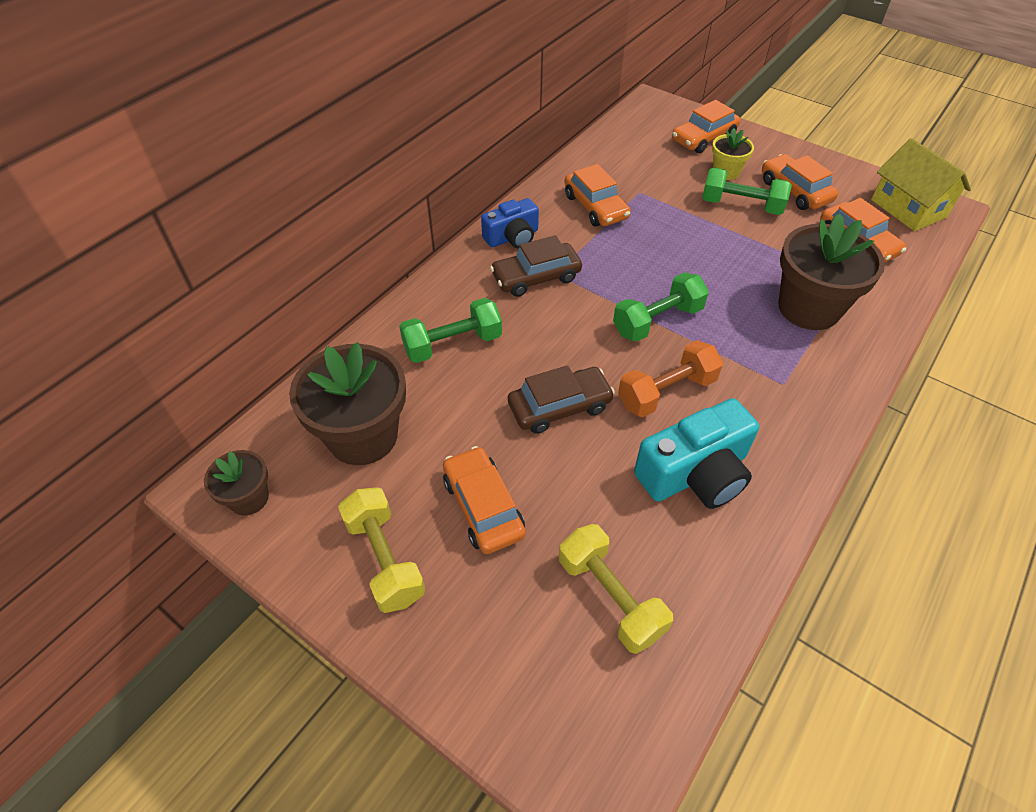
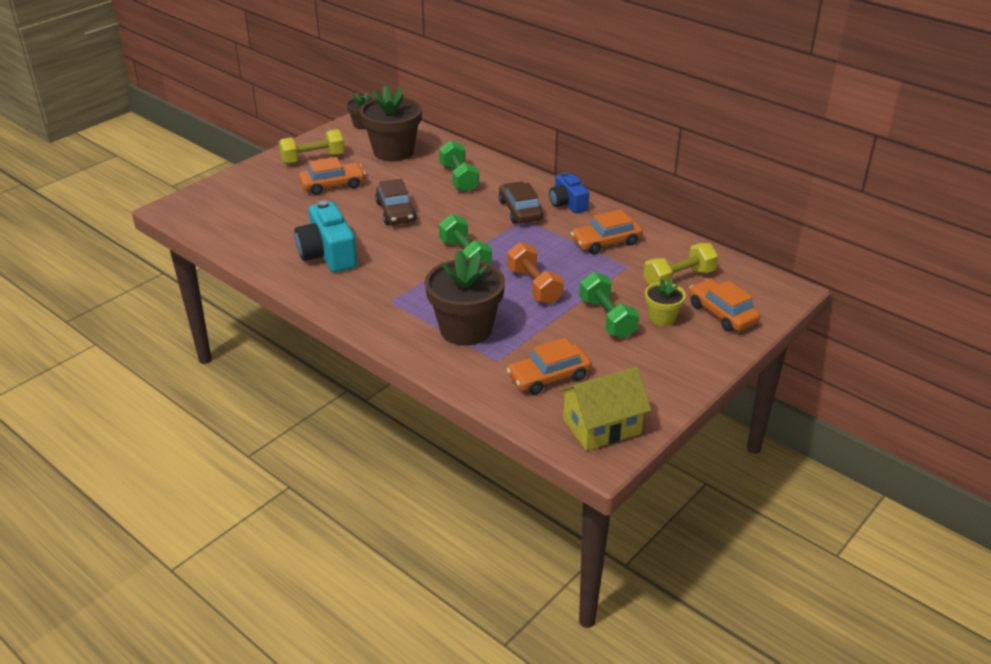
camera: 95 degrees right, 15 degrees down
yellow dumbbell [559,524,673,654] -> yellow dumbbell moved to [643,243,718,285]
orange dumbbell [618,340,723,417] -> orange dumbbell moved to [507,242,564,304]
green dumbbell [702,167,792,215] -> green dumbbell turned 45 degrees counterclockwise [579,272,639,338]
orange car [762,154,839,210] -> none

